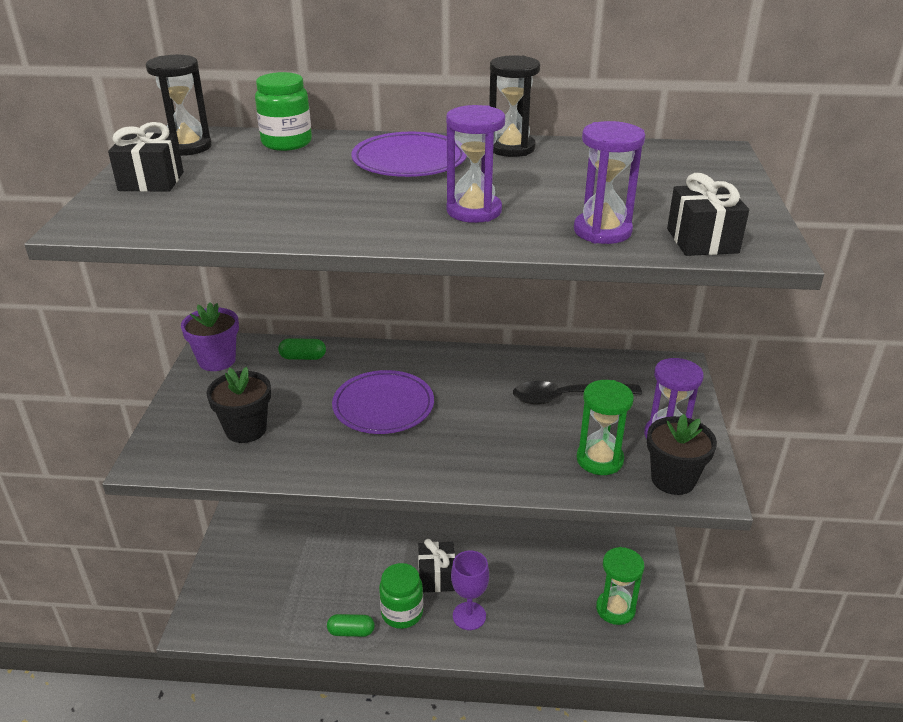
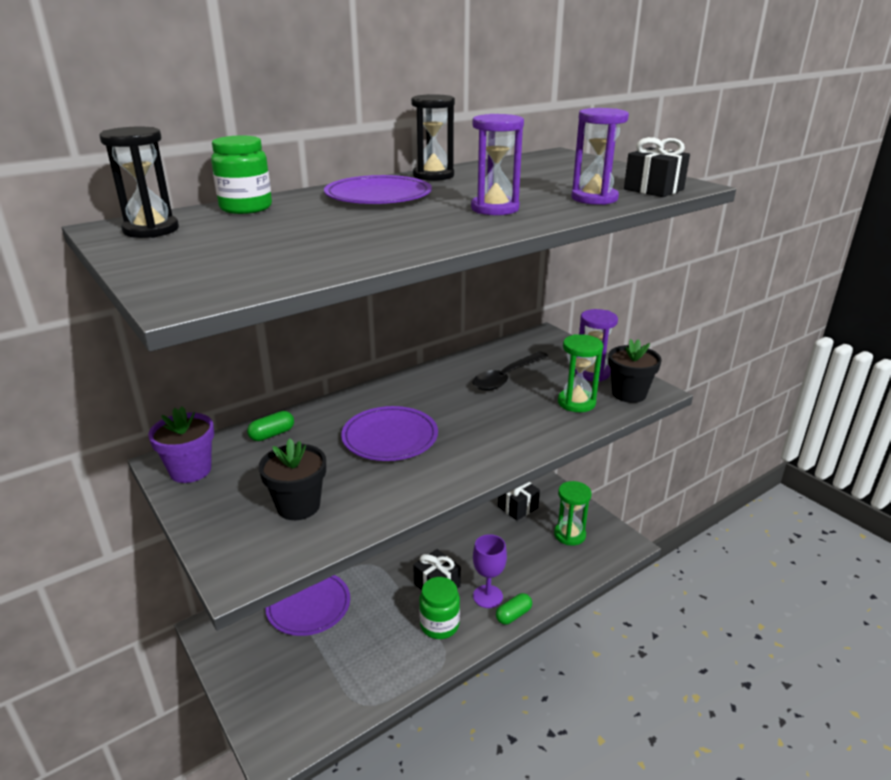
camera: 40 degrees left, 5 degrees down
black gift [108,122,184,192] -> black gift moved to [498,482,540,521]
green capsule [327,614,375,637] -> green capsule moved to [496,593,532,625]
none -> purple plate [265,575,350,636]

